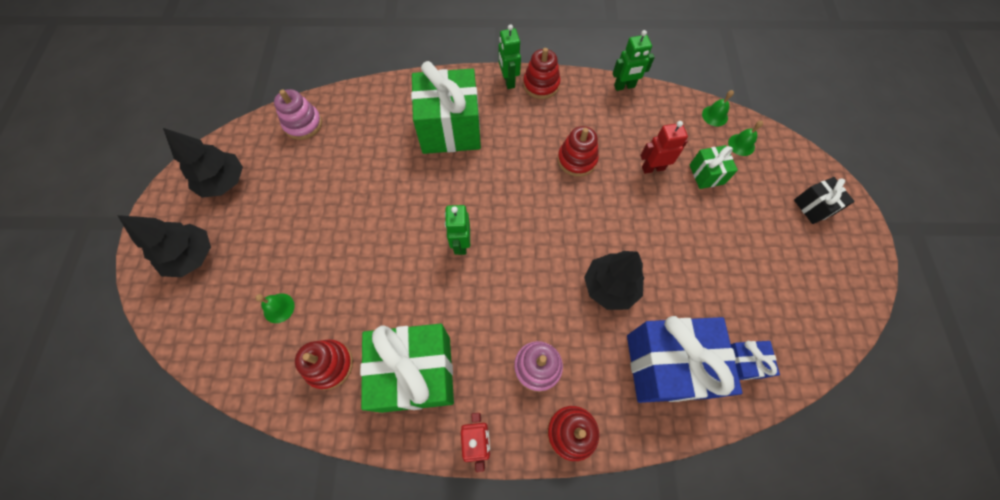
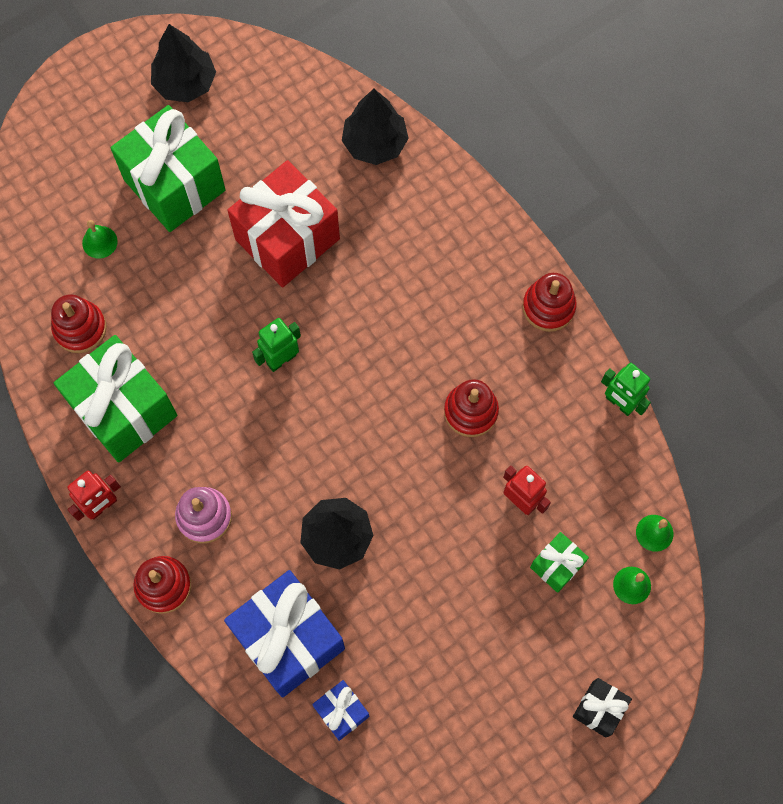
camera: 55 degrees right, 5 degrees up
black tree [117,215,211,277] -> black tree moved to [342,89,409,165]
pink stacking toy [274,89,322,140] -> none
green gift [411,61,481,154] -> green gift moved to [111,105,226,232]
green robot [499,24,521,89] -> none
none -> red gift [228,160,340,287]

